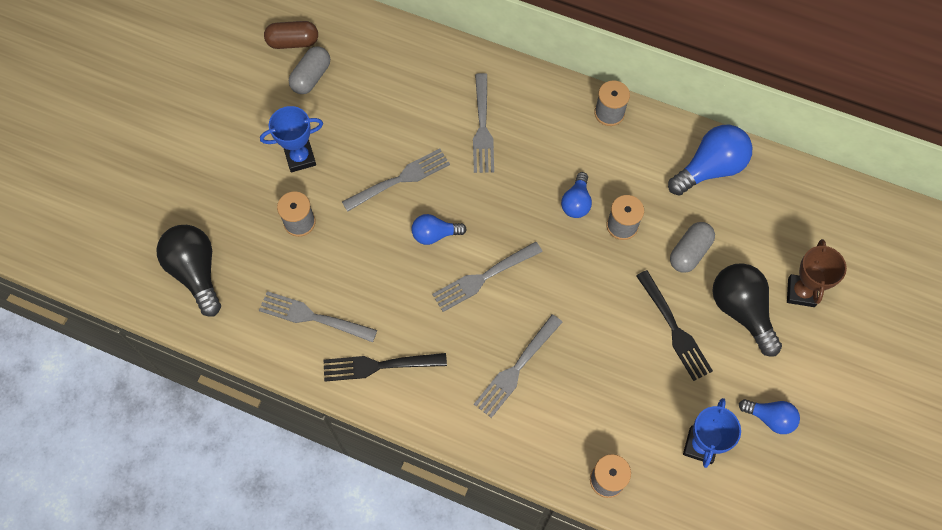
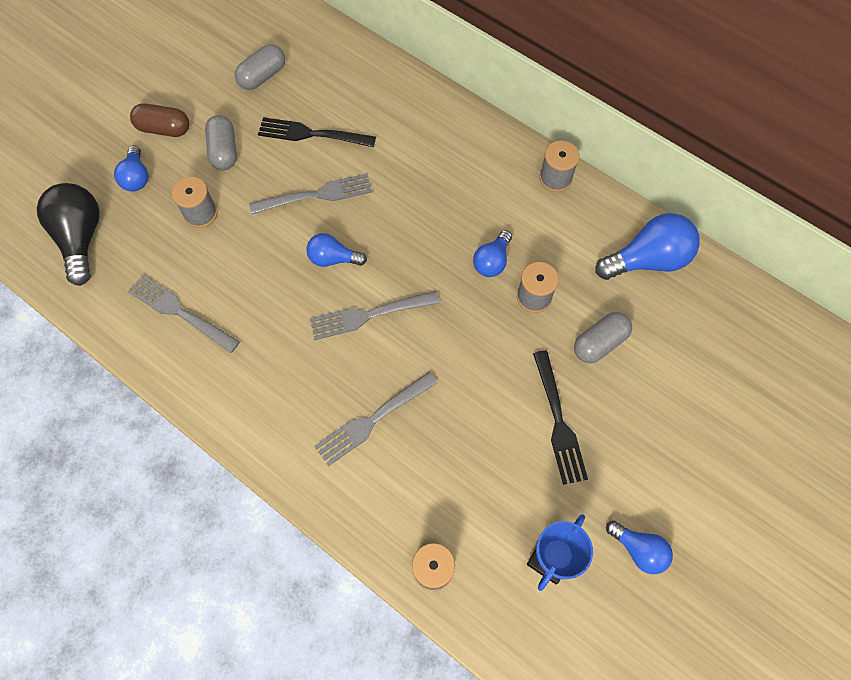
camera: 15 degrees right, 0 degrees up
blue trophy [260,106,323,172] -> grey capsule [205,115,237,170]
brown capsule [264,21,318,49] -> brown capsule moved to [130,103,189,137]
black fork [324,353,447,382] -> black fork moved to [258,117,376,147]
grey fork [473,73,494,173] -> none
black light bulb [712,263,782,357] -> none
brown trophy [787,239,847,307] -> none
none -> blue light bulb [114,145,148,192]

